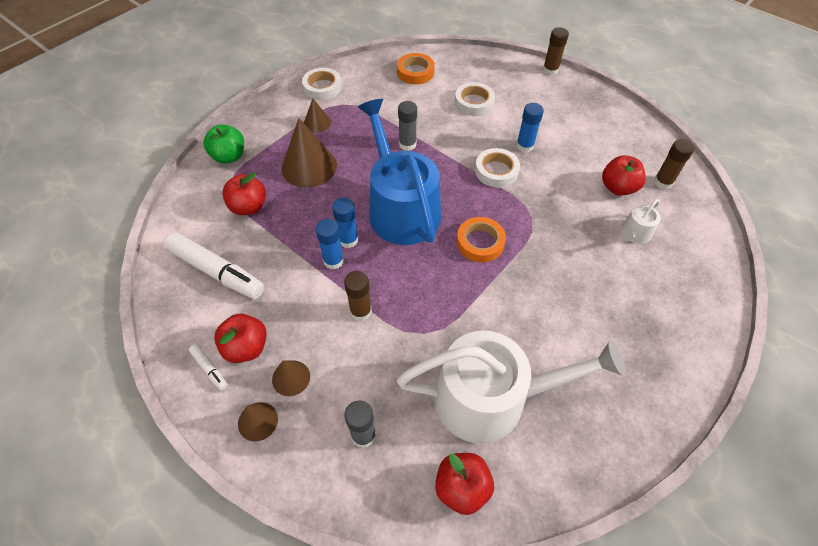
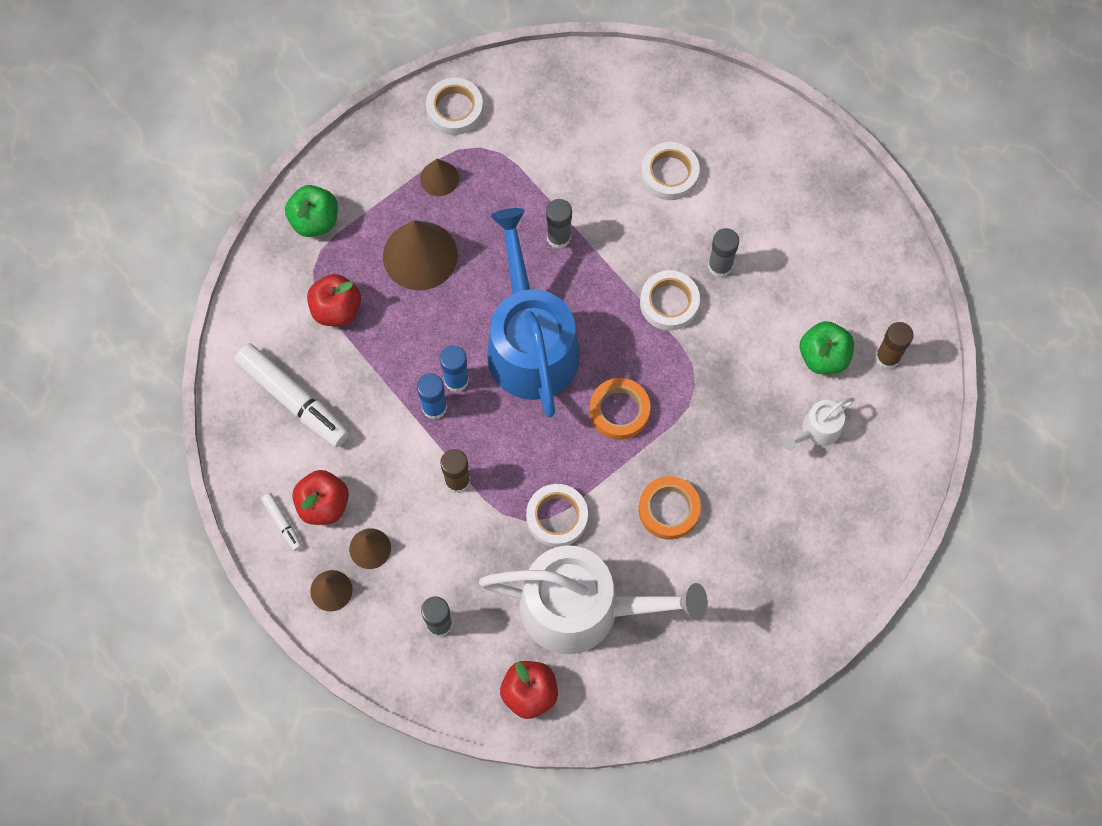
camera: 10 degrees right, 15 degrees up
orange tape [397,53,435,84] -> orange tape moved to [639,476,701,540]
blue glue stick [516,103,544,152] -> grey glue stick [708,228,739,278]
brown glue stick [543,27,569,75] -> none
red apple [602,155,646,196] -> green apple [800,321,854,374]
none -> white tape [526,484,588,547]

